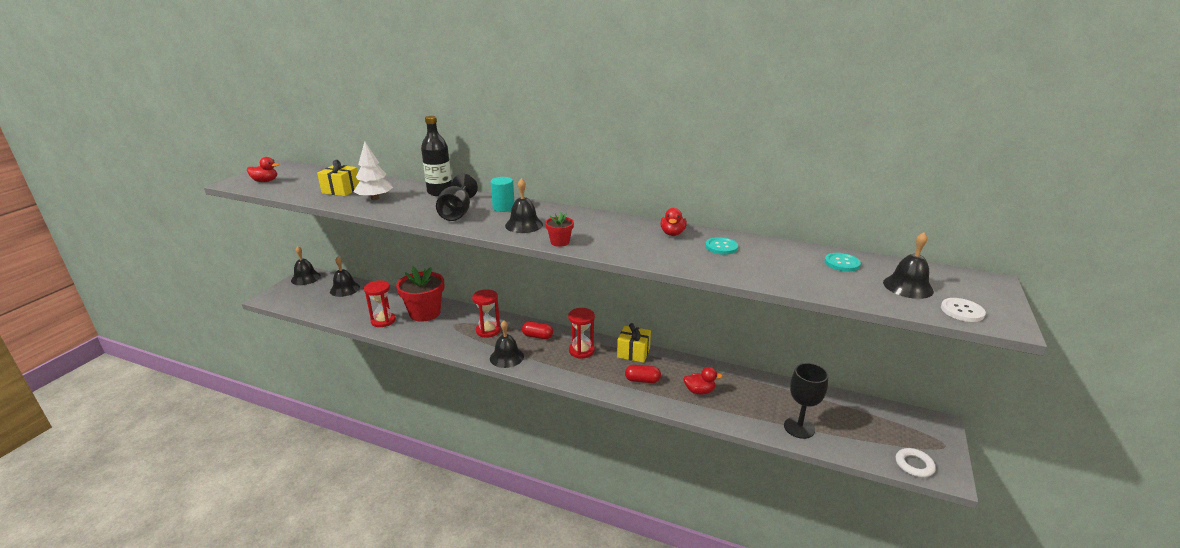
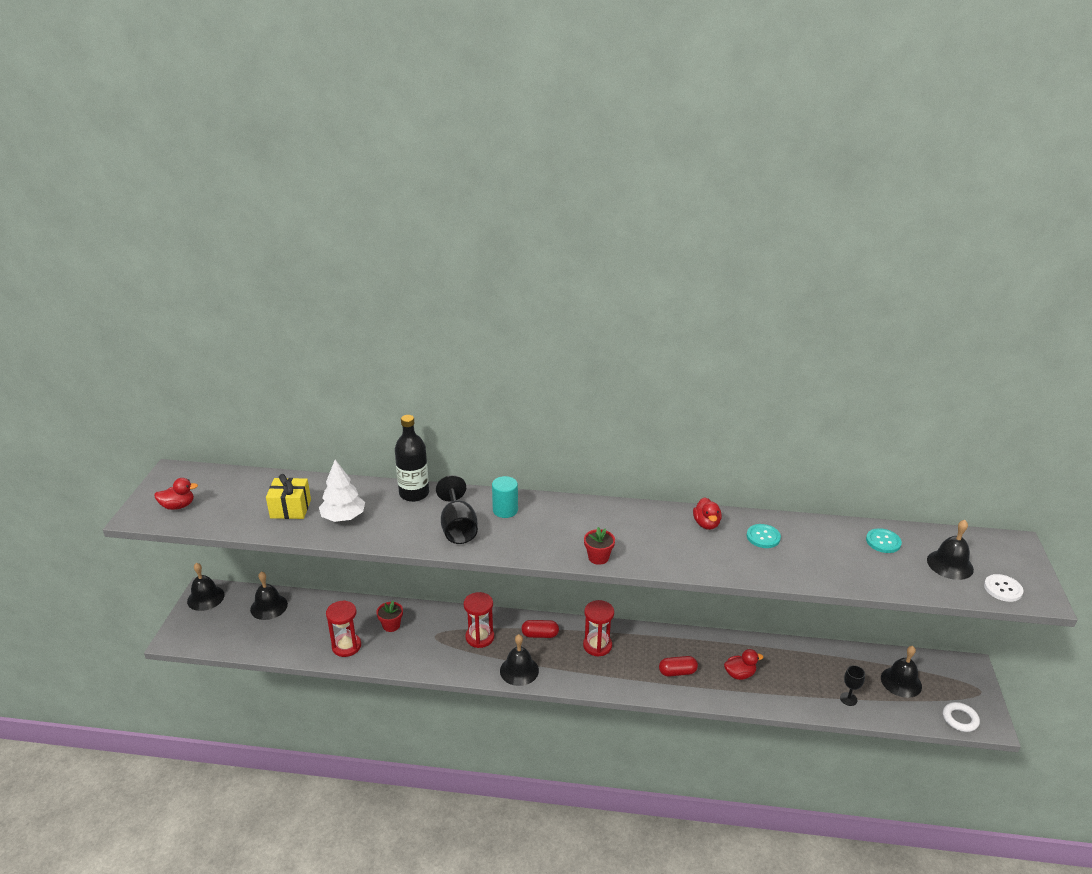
camera: 15 degrees left, 5 degrees up
red flower pot [396,267,444,322] -> red flower pot [376,601,403,632], size x0.47
black bell [505,178,543,233] -> black bell moved to [881,646,922,698]
yellow gift [617,323,651,363] -> none
black goblet [784,363,828,439] -> black goblet [840,665,865,706], size x0.56

